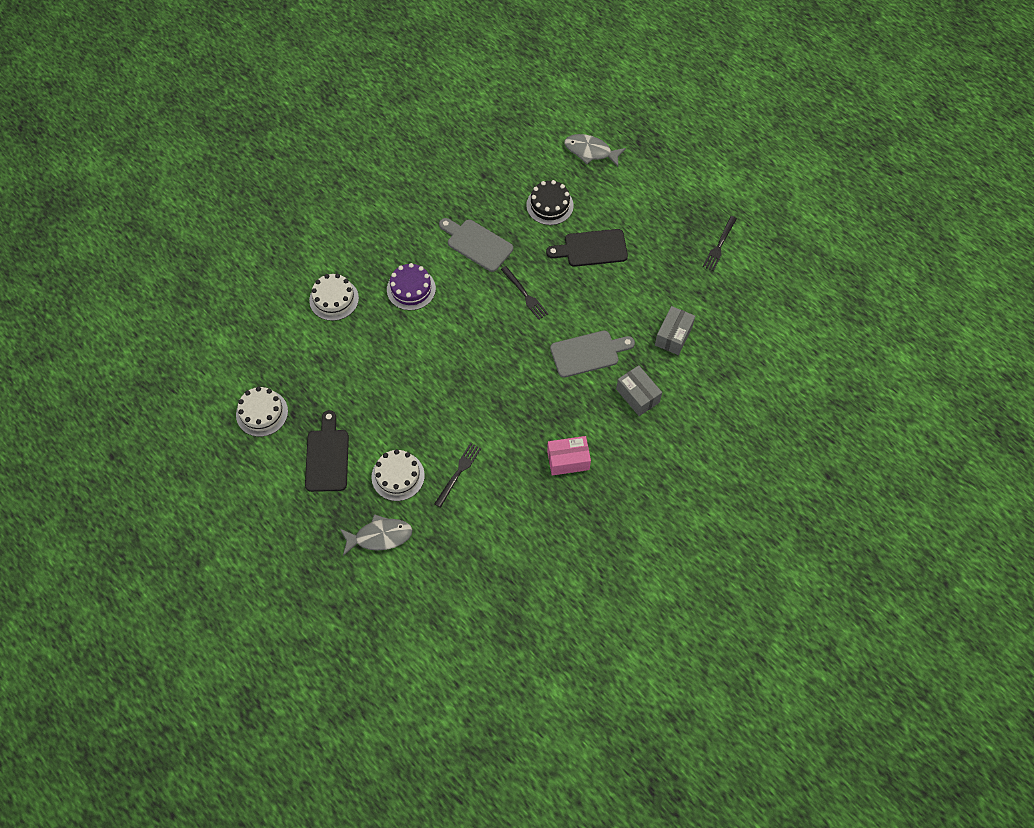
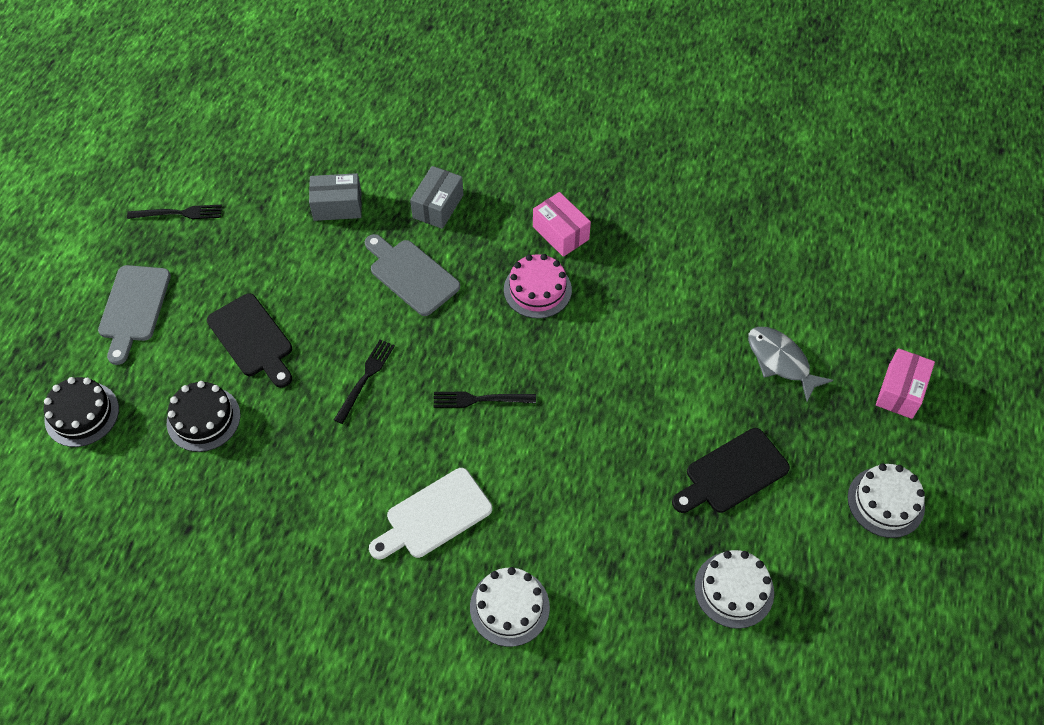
camera: 120 degrees left, 5 degrees down
white cake [371,449,425,501] -> white cake moved to [848,464,925,538]
purple cake [387,263,436,310] -> white cutting board [369,468,492,559]
black fork [434,443,481,507] -> black fork moved to [433,392,536,408]
grey cutting board [439,218,513,272] -> grey cutting board moved to [98,265,171,365]
grey fish [564,134,626,167] -> black cake [44,377,119,447]
none -> pink cake [504,254,572,319]
none -> pink box [876,348,935,419]

